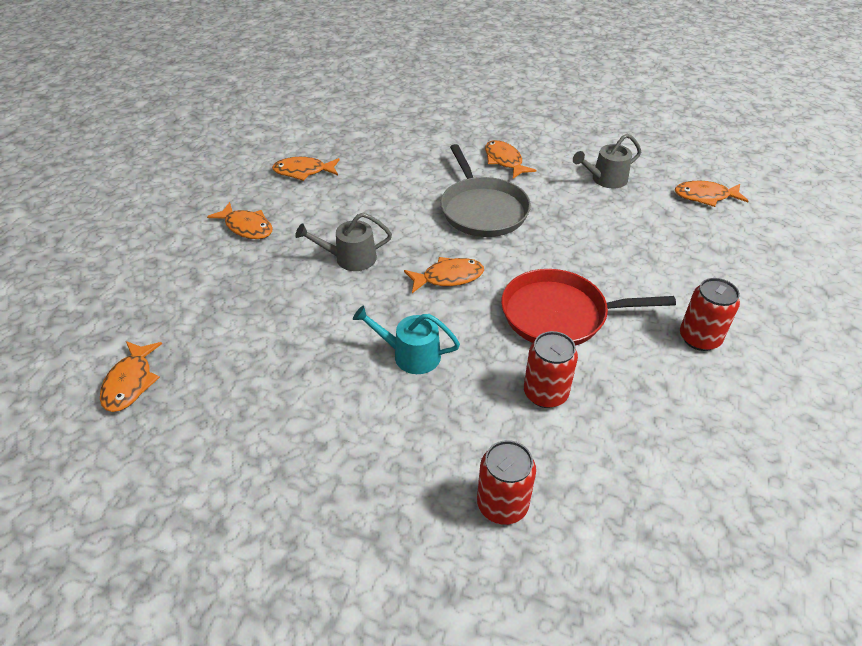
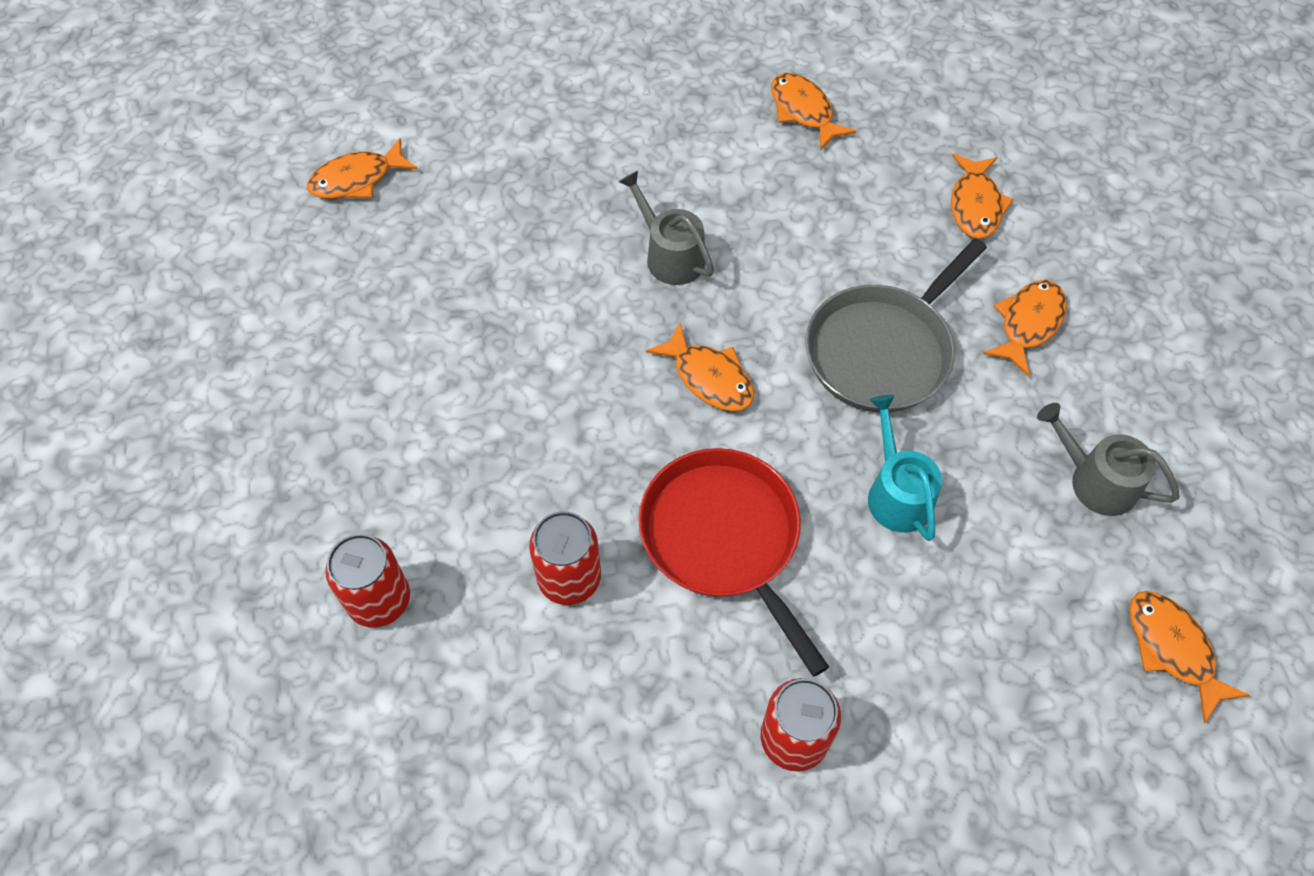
camera: 60 degrees right, 15 degrees up
orange fish [207,202,273,239] -> orange fish moved to [951,154,1014,239]
turquoise watering can [353,306,460,374] -> turquoise watering can moved to [868,395,942,541]

